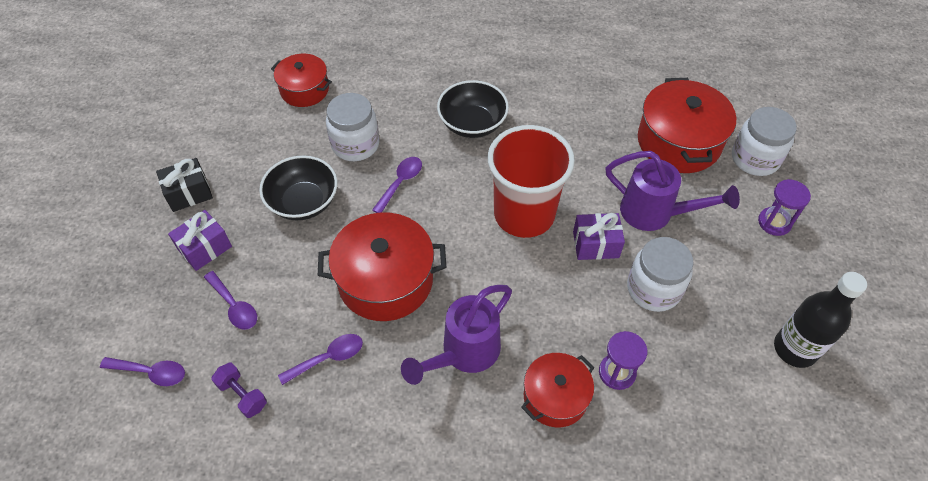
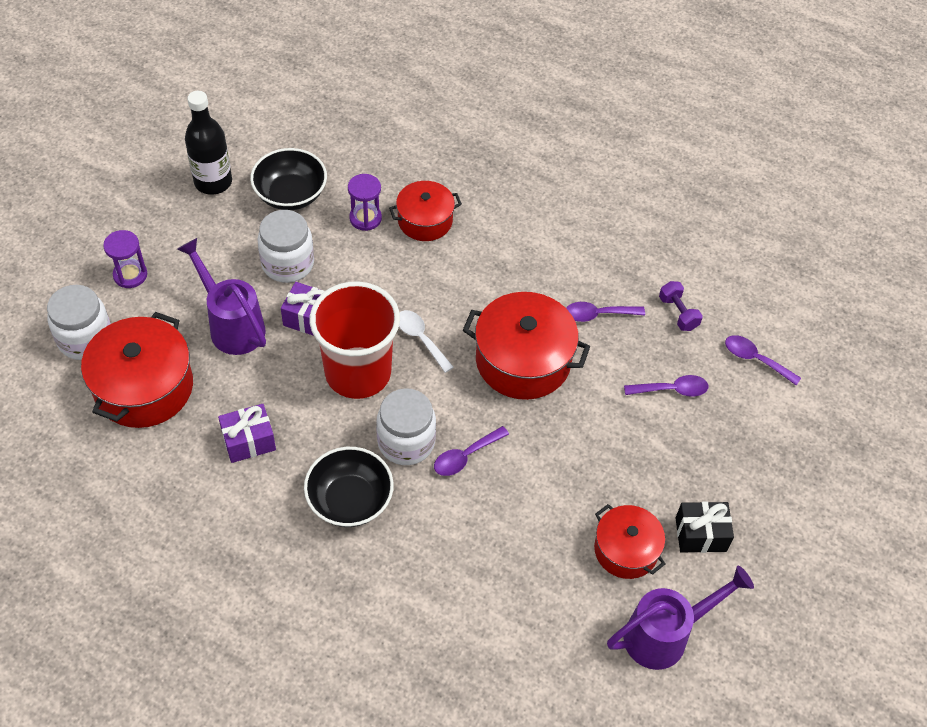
camera: 160 degrees left, 0 degrees up
purple gift [168,210,232,271] -> purple gift moved to [218,404,276,463]
purple spoon [204,271,257,330] -> purple spoon turned 105 degrees clockwise [624,375,709,397]
black bowl [259,155,338,220] -> black bowl moved to [250,148,327,210]
red pot [271,54,332,107] -> red pot moved to [594,504,666,579]
white jar [326,93,379,161] -> white jar moved to [376,388,436,465]
purple watering can [401,285,512,385] -> purple watering can moved to [607,565,754,670]
none -> white spoon [399,310,454,373]

